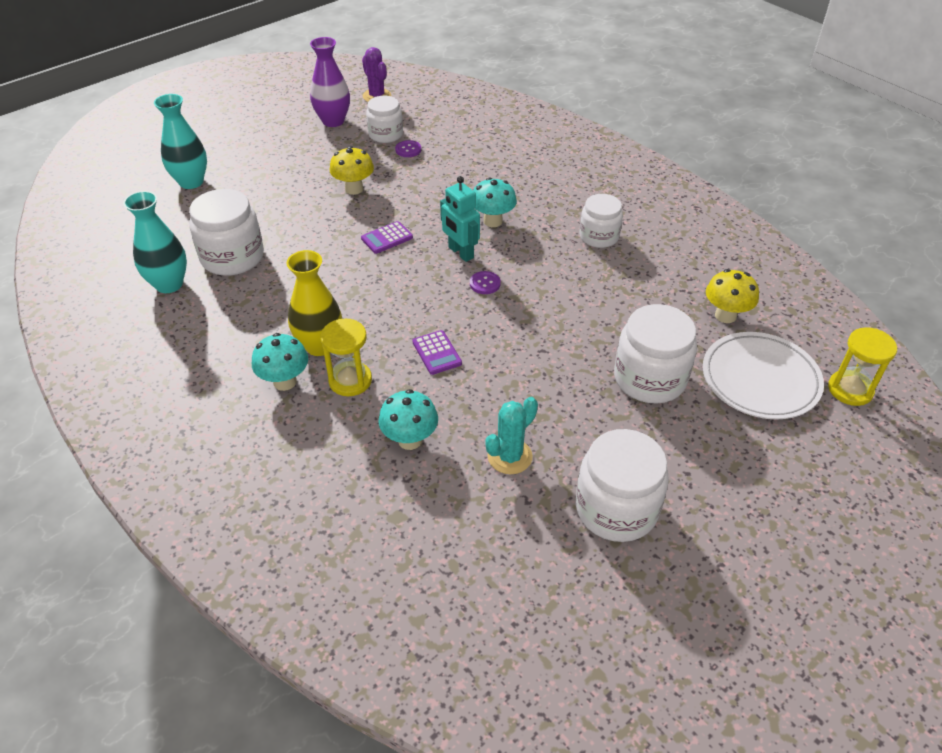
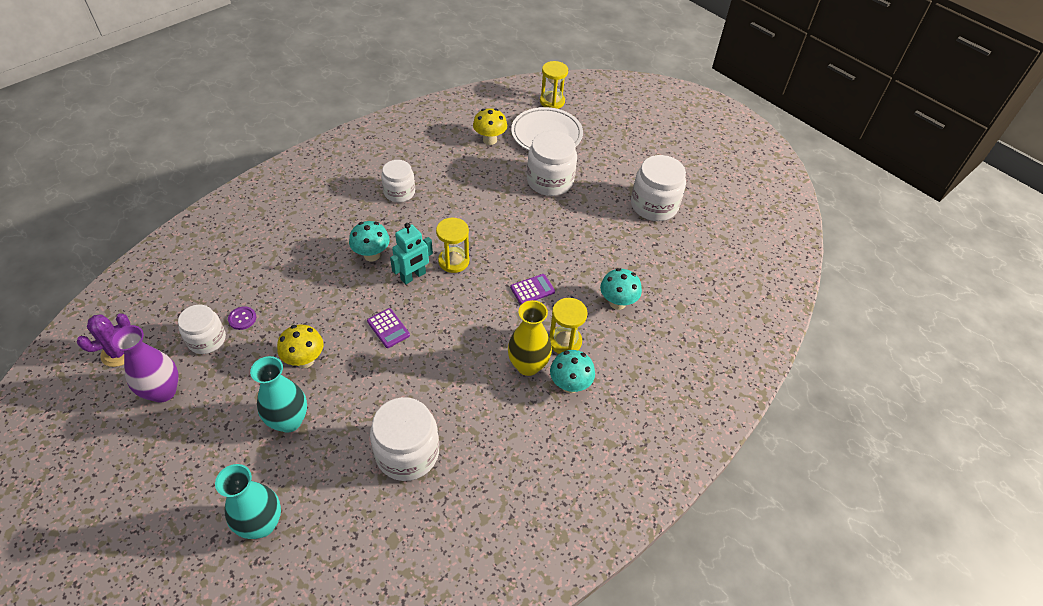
camera: 95 degrees left, 5 degrees up
turquoise vase [123,191,187,293] -> turquoise vase moved to [250,356,307,433]
purple button [470,271,501,294] -> yellow hourglass [436,218,469,273]
turquoise cactus [485,397,538,474] -> none

